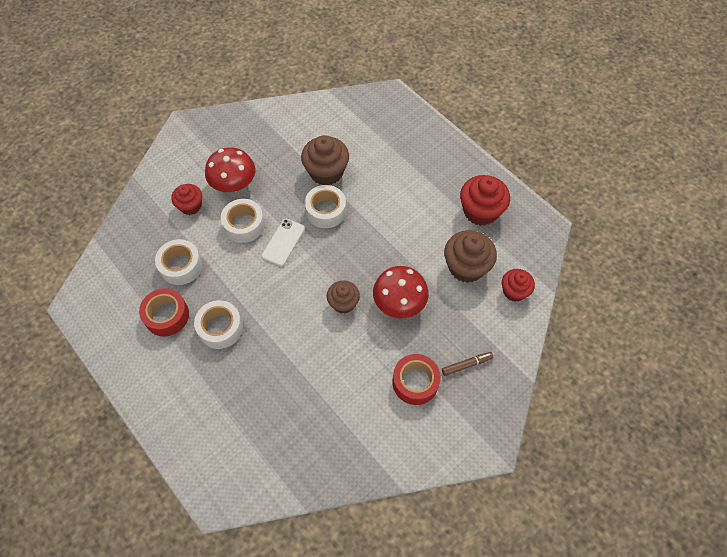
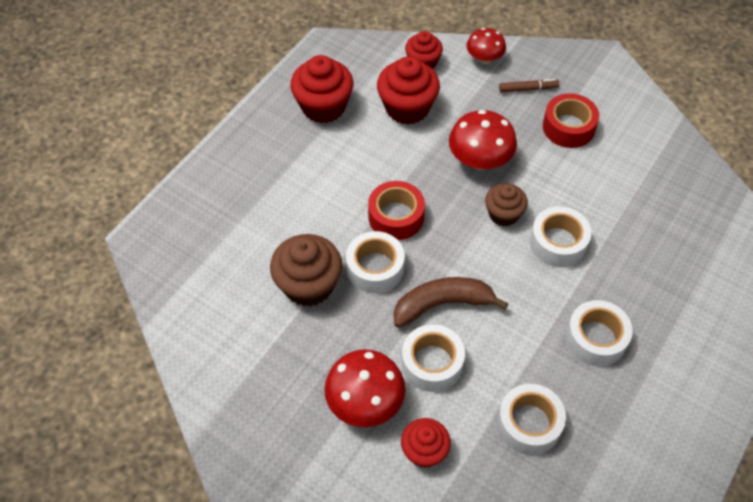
camera: 105 degrees left, 5 degrees down
red tape [139,288,189,336] -> red tape moved to [368,181,425,240]
white phone [261,219,305,266] -> brown banana [394,277,509,328]
brown marker [442,352,493,376] -> brown marker turned 120 degrees clockwise [499,79,559,92]
brown cupcake [444,230,497,283] -> red cupcake [377,56,440,124]
none -> red mushroom [466,28,506,64]
none -> white tape [530,206,591,267]

